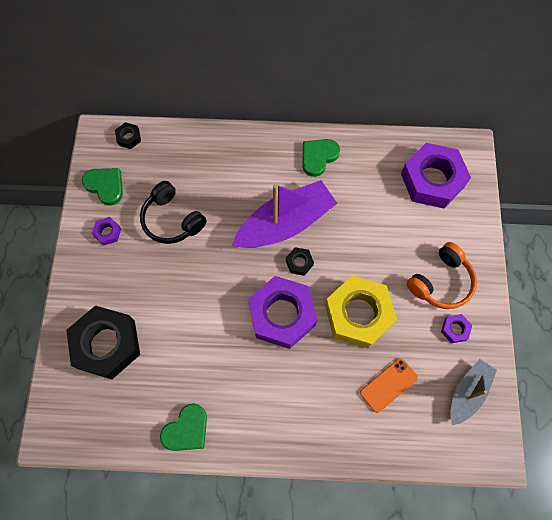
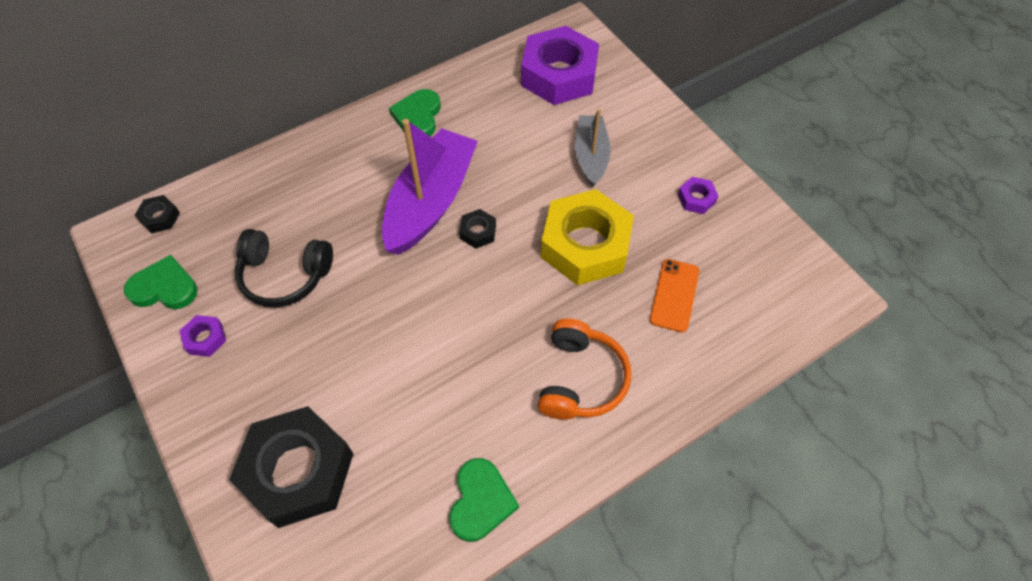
camera: 35 degrees left, 10 degrees down
purple nut [248,276,317,349] -> none
orange headphones [407,242,477,309] -> orange headphones moved to [538,318,631,420]
grey boat [450,359,497,425] -> grey boat moved to [575,109,611,187]

